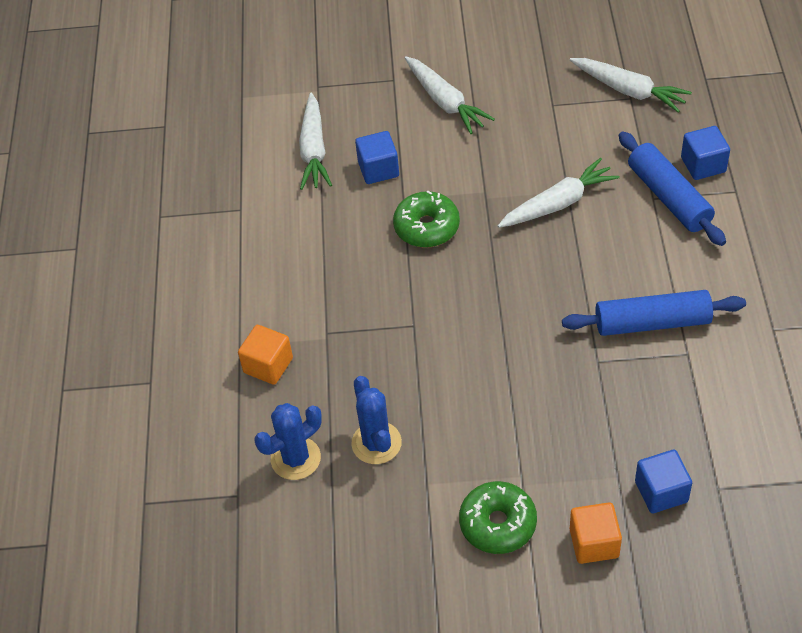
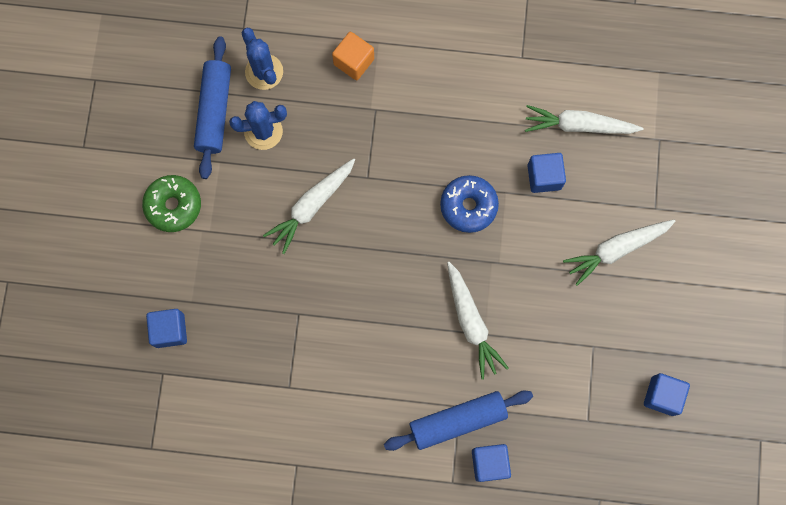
camera: 95 degrees right, 25 degrees up
green donut [393,190,460,248] -> blue donut [440,175,499,233]
blue rolling pin [562,290,746,336] -> blue rolling pin moved to [194,36,231,179]
white carrot [570,58,692,113] -> white carrot moved to [263,158,355,254]
orange cube [570,502,622,564] -> none
none -> blue cube [644,373,690,416]

